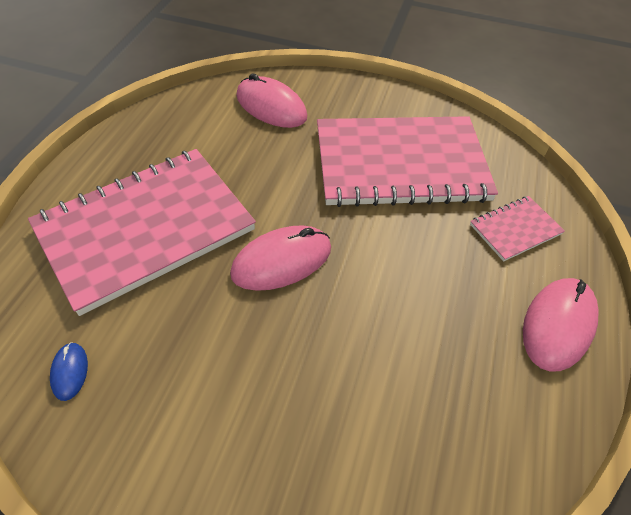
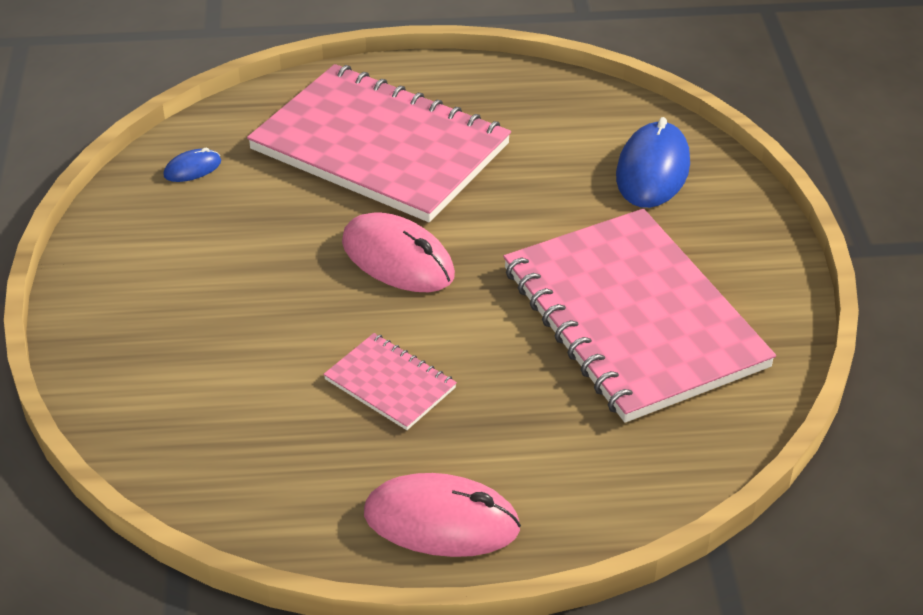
camera: 70 degrees right, 10 degrees down
pink mouse [236,73,307,128] -> blue mouse [616,117,690,208]
pink notebook [470,196,565,262] -> pink notebook moved to [323,333,457,430]

